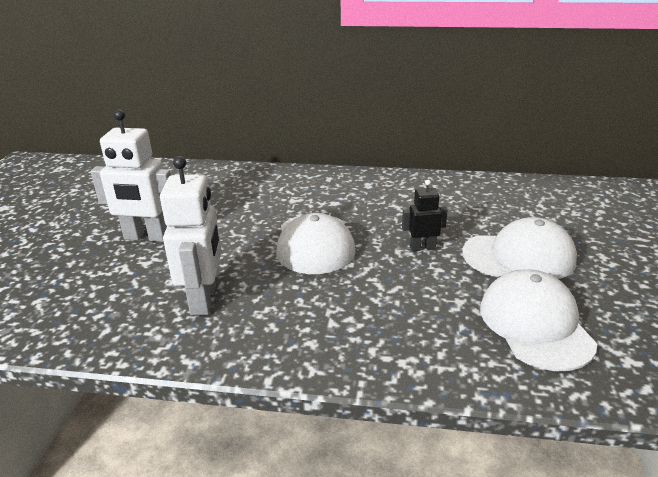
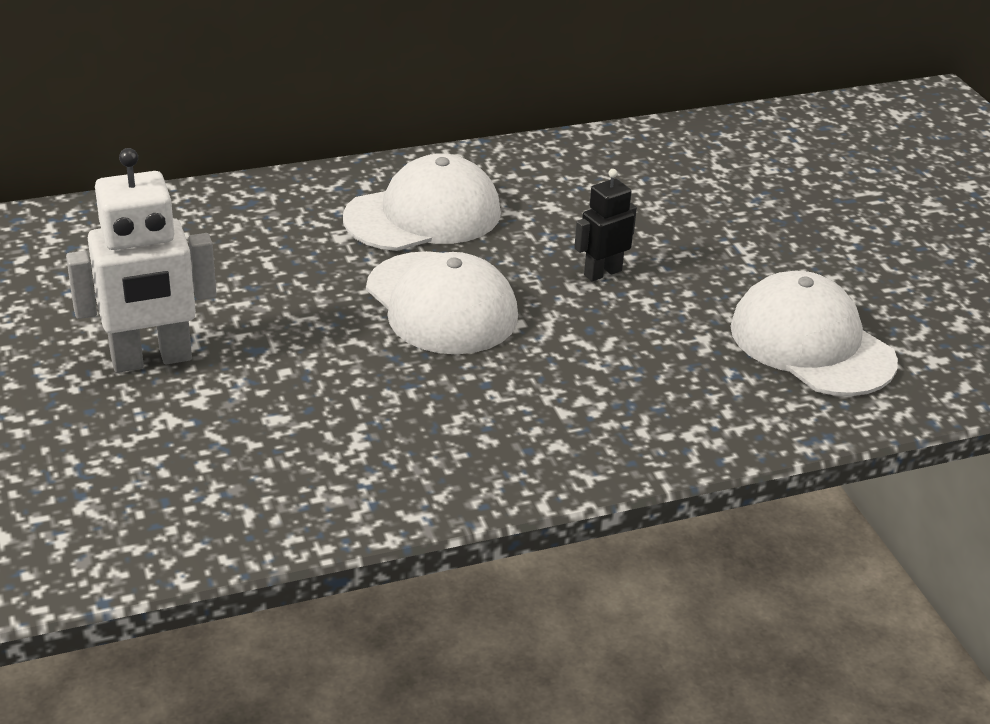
camera: 30 degrees left, 5 degrees up
white robot [160,156,222,316] -> none
white cap [462,217,577,279] -> white cap moved to [343,153,501,251]

